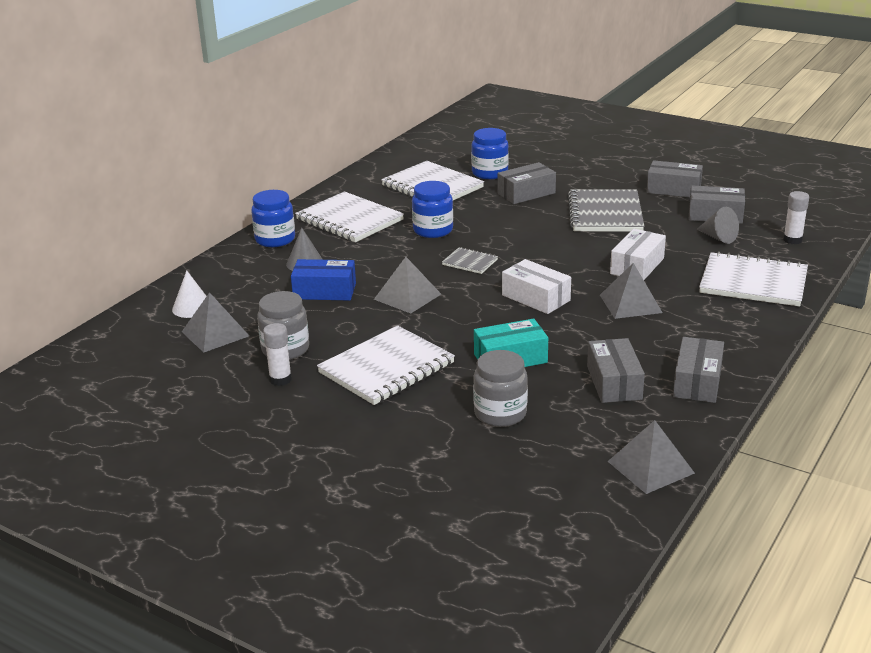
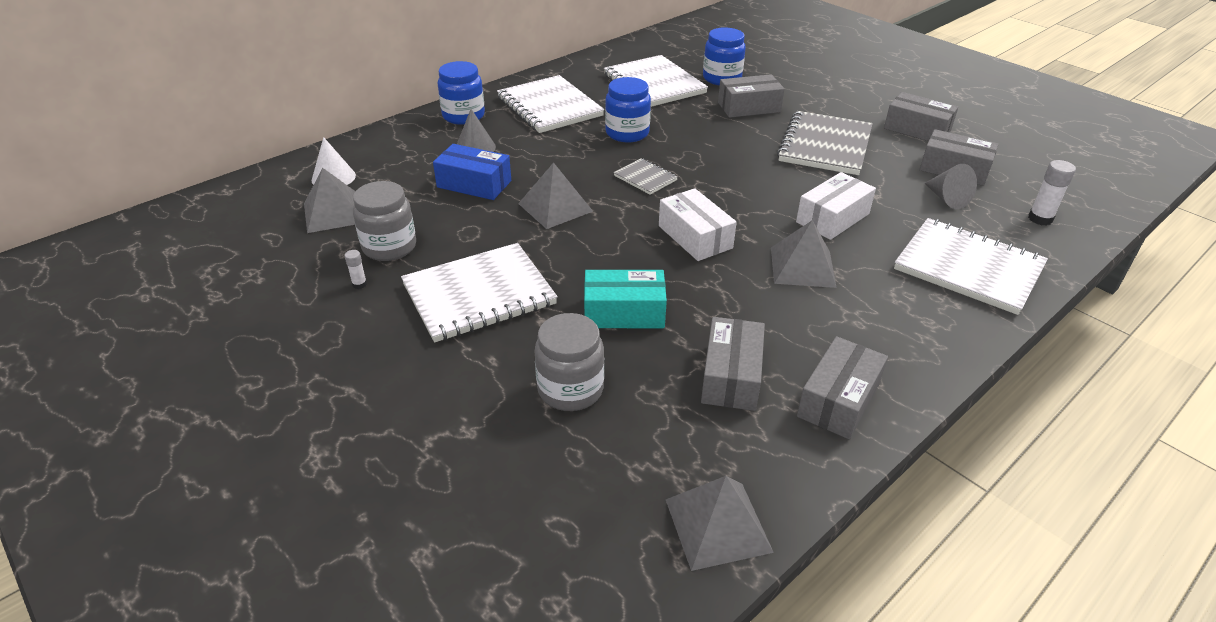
camera: 15 degrees right, 10 degrees up
white glue stick [263,323,292,386] -> white glue stick [345,250,367,289], size x0.56

